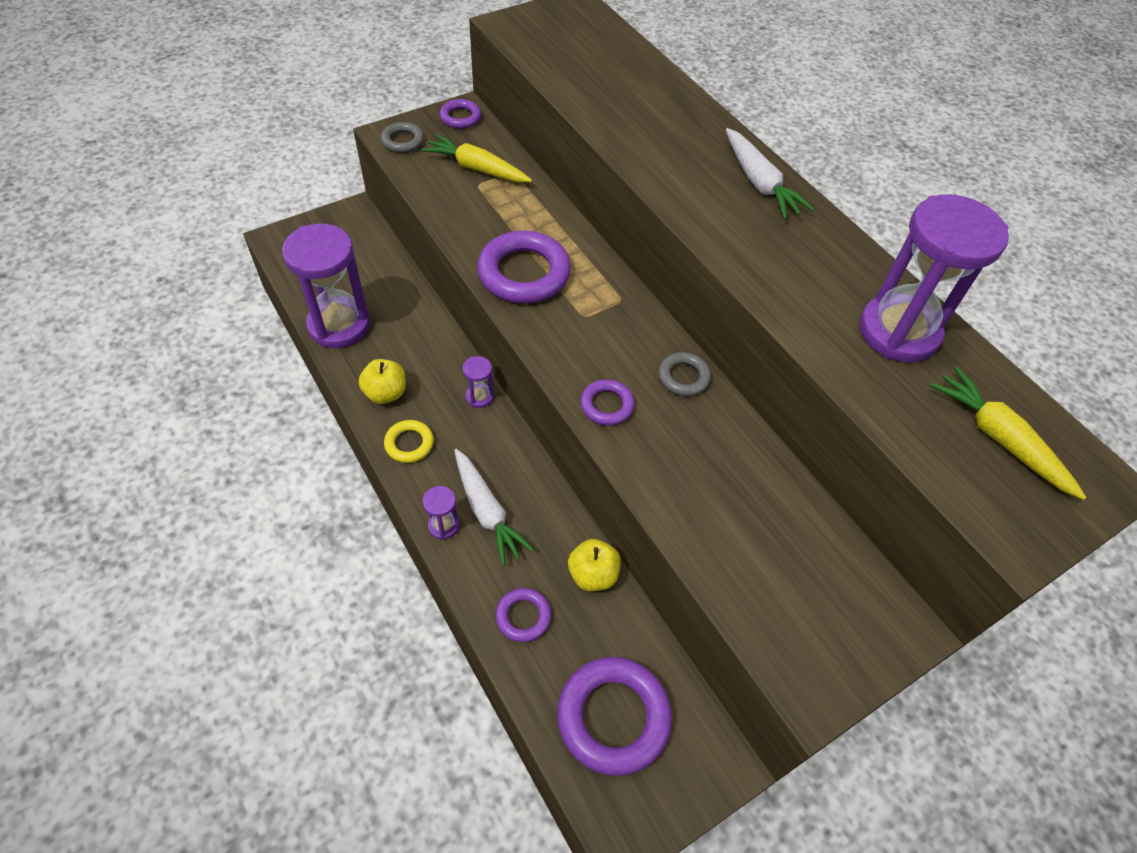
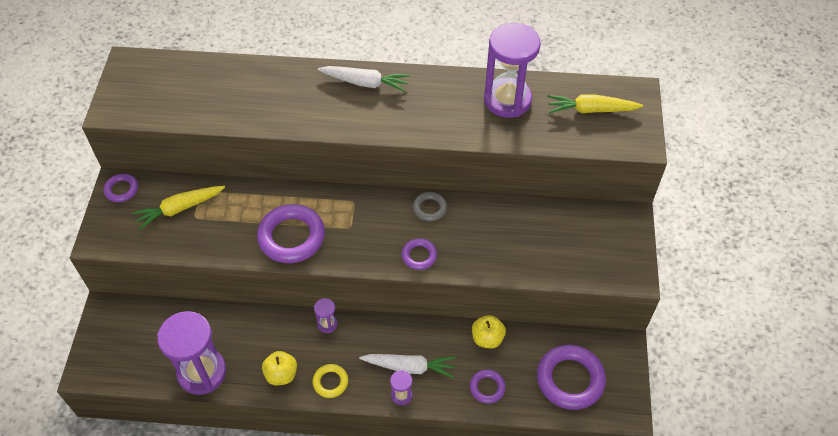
camera: 50 degrees left, 0 degrees up
grey ring [381,122,424,153] -> none

